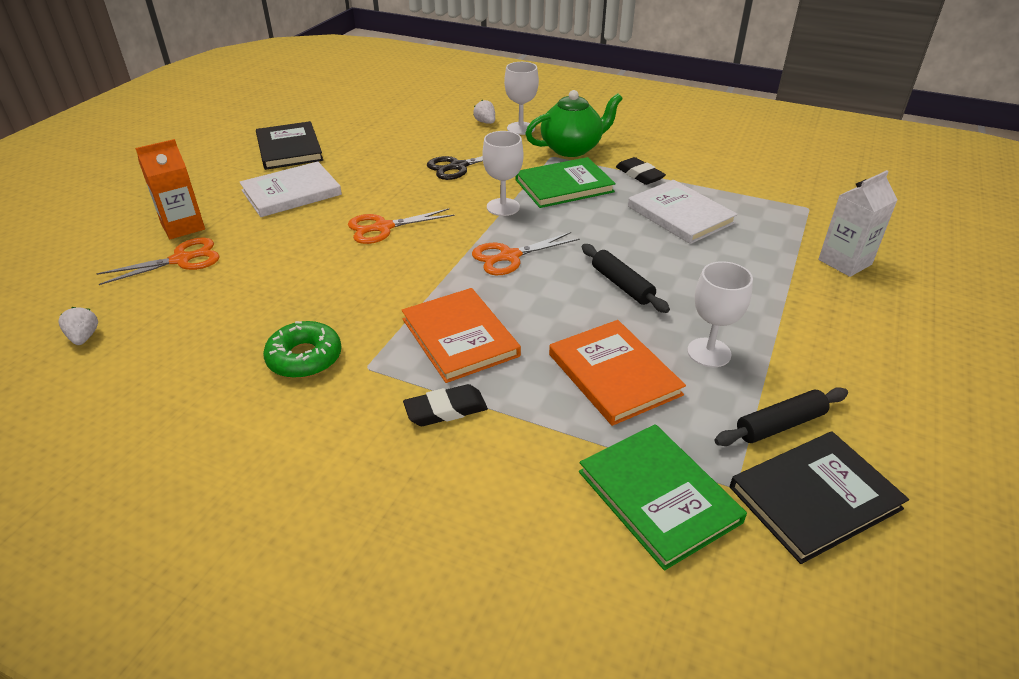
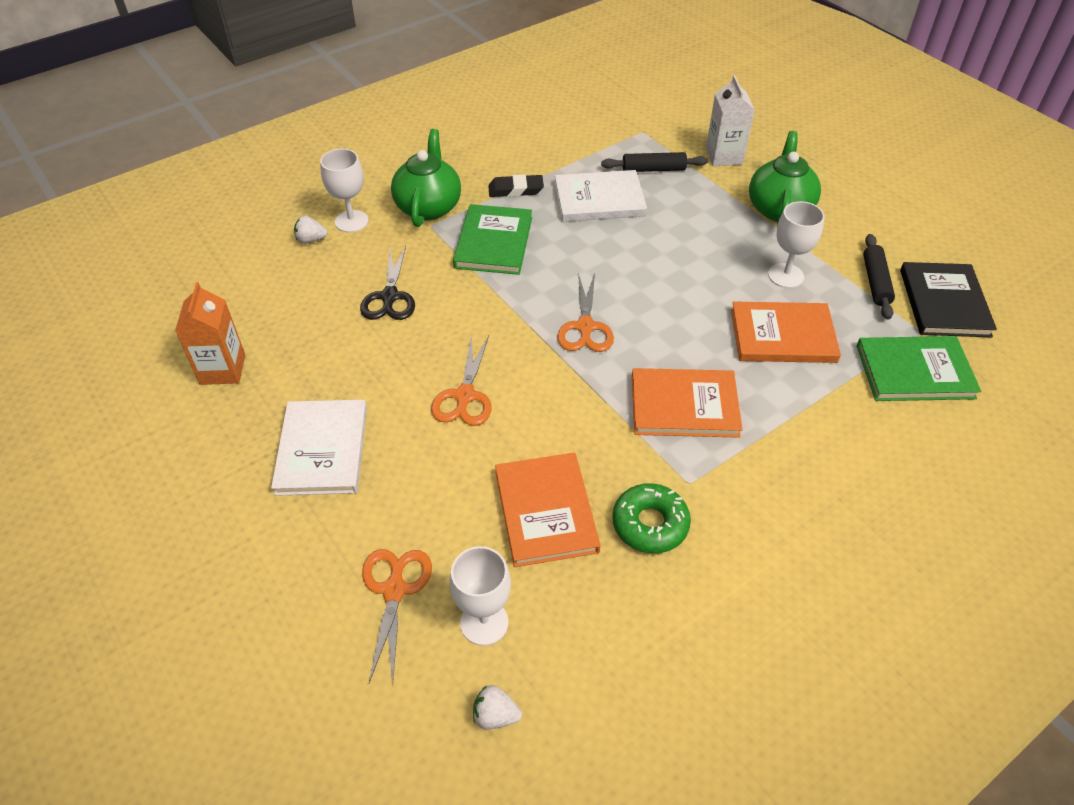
camera: 60 degrees left, 10 degrees up
orange carton [135,139,205,239] -> orange carton moved to [175,282,245,385]
black book [256,121,323,170] -> none
black eraser [403,384,488,426] -> none
white goblet [482,131,523,216] -> white goblet moved to [449,546,511,646]
black rolling pin [582,244,670,313] -> black rolling pin moved to [601,152,708,172]
none -> orange book [495,453,600,567]
none -> green teapot [749,131,821,225]

